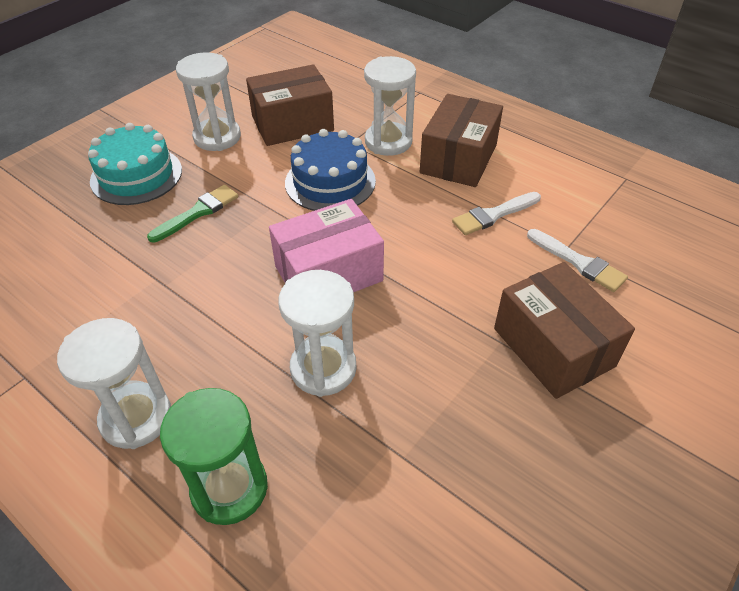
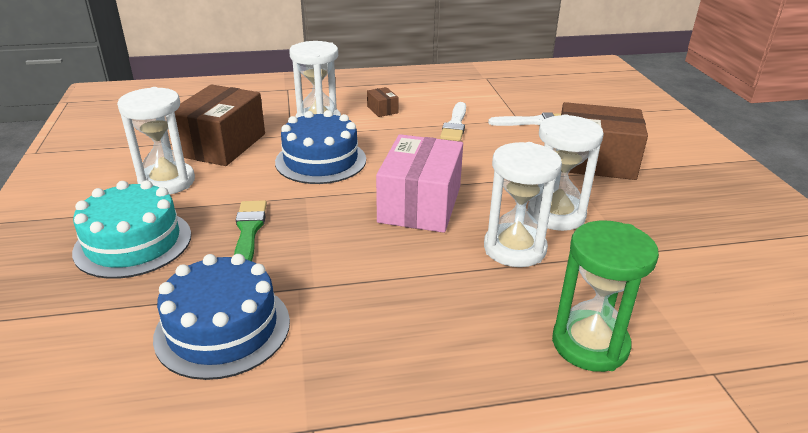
camera: 50 degrees left, 15 degrees down
white hourglass [57,318,171,449] -> white hourglass moved to [528,114,604,231]
brown box [420,94,503,187] -> brown box [367,87,399,117], size x0.42
none -> blue cake [153,254,290,380]

